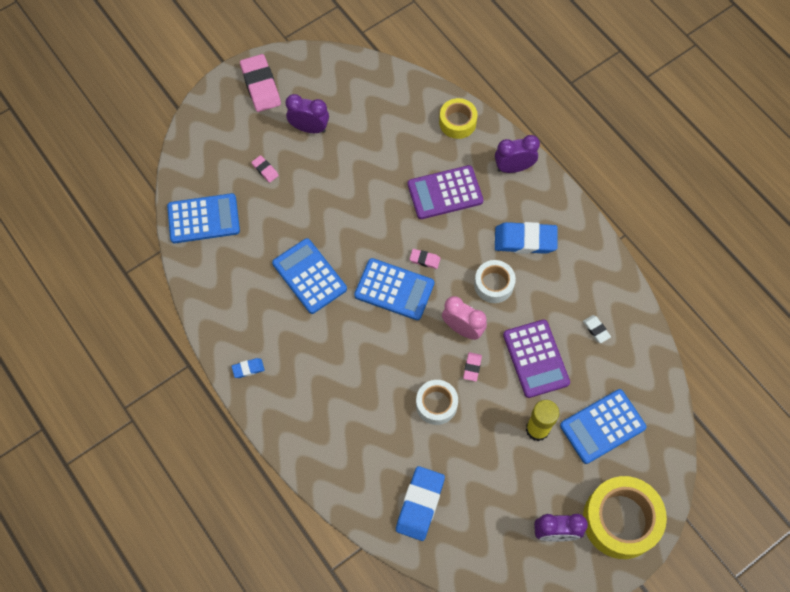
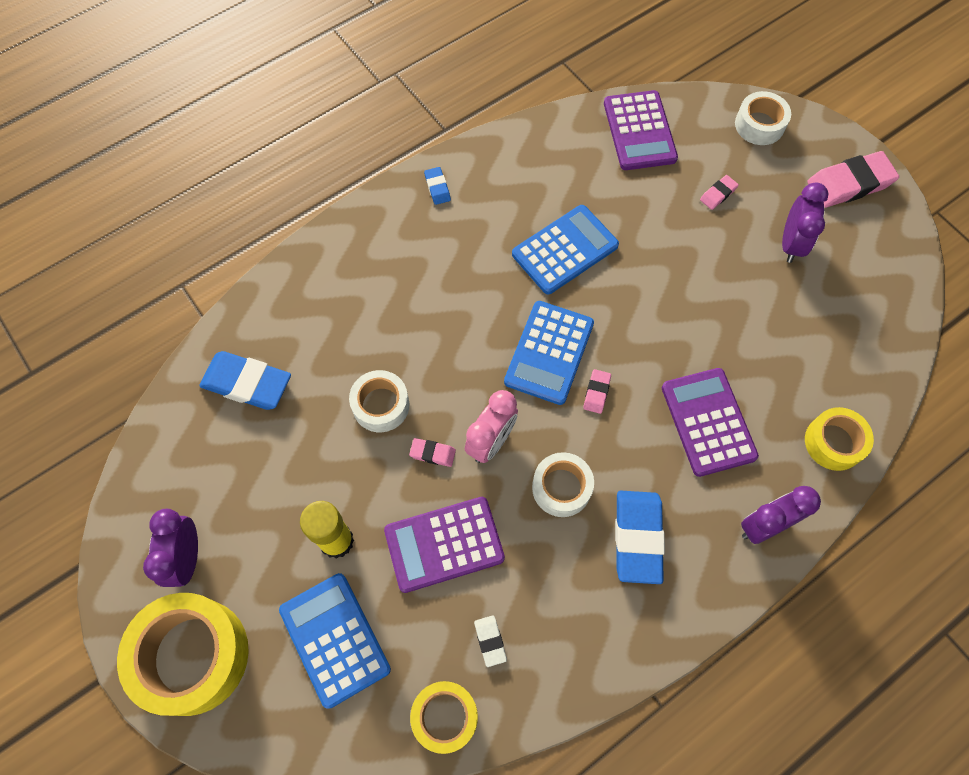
camera: 90 degrees right, 0 degrees up
blue calculator [167,193,240,243] -> purple calculator [604,90,678,170]
purple clock [495,135,540,173] -> purple clock turned 105 degrees counterclockwise [741,486,821,544]
white eraser [583,315,611,343] -> white eraser turned 75 degrees counterclockwise [474,615,507,667]
none -> yellow tape [410,681,478,754]
none -> white tape [735,91,791,145]

